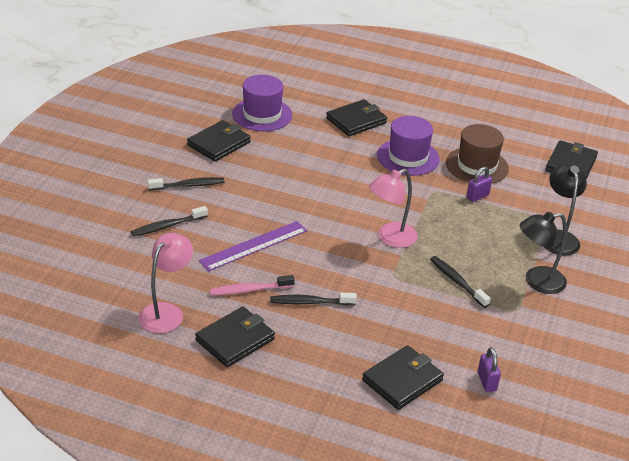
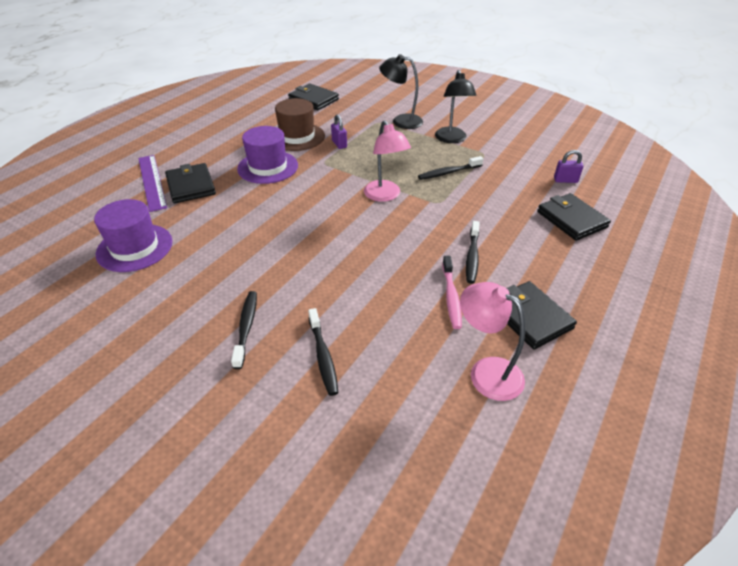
camera: 75 degrees left, 5 degrees up
black wallet [187,120,251,162] -> none
purple ruler [199,221,307,271] -> purple ruler moved to [138,155,167,212]

